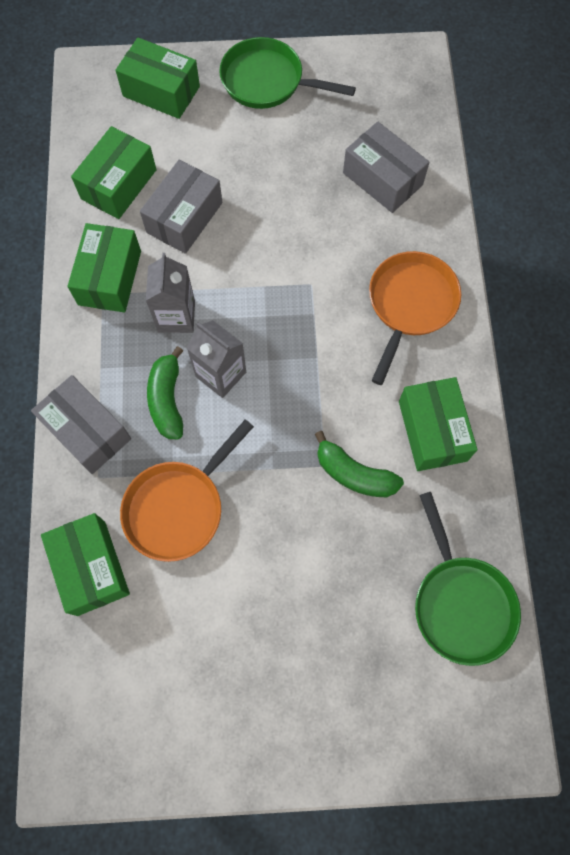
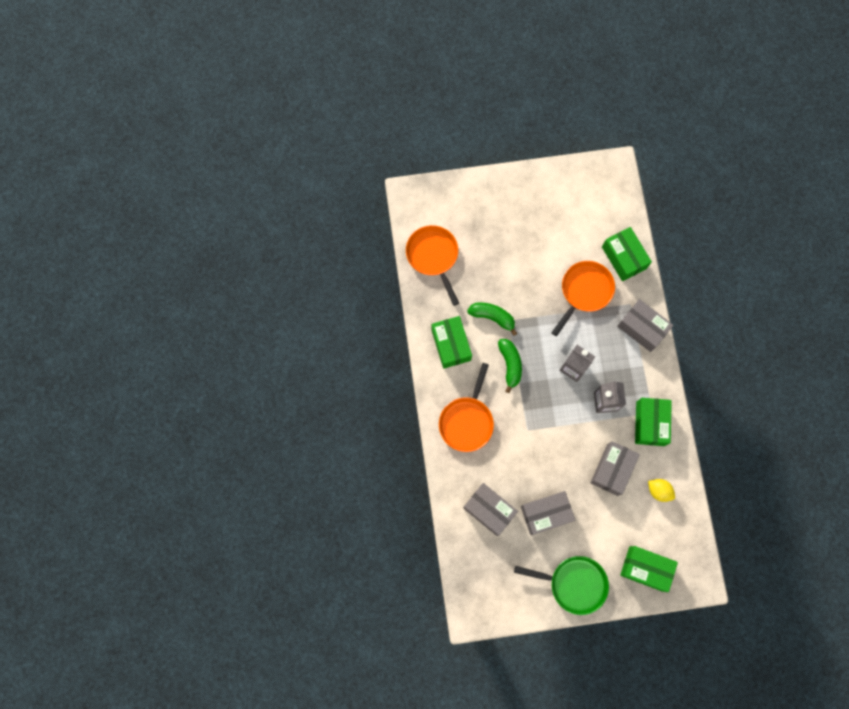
camera: 175 degrees right, 5 degrees up
green box [71,126,156,219] -> yellow lemon [648,479,675,502]
green banana [147,346,183,439] -> green banana moved to [498,339,522,393]
green pan [415,492,521,666] -> orange pan [406,225,459,306]
none -> grey box [521,491,575,535]

